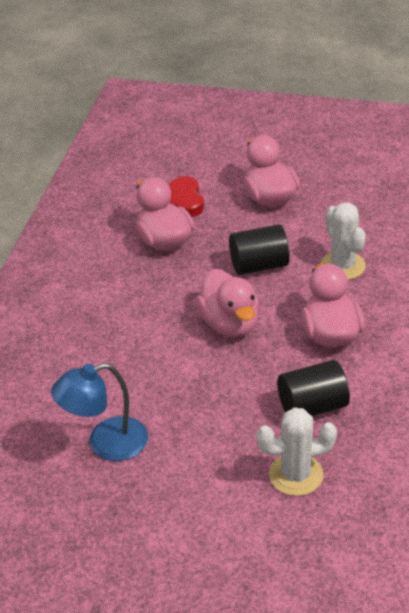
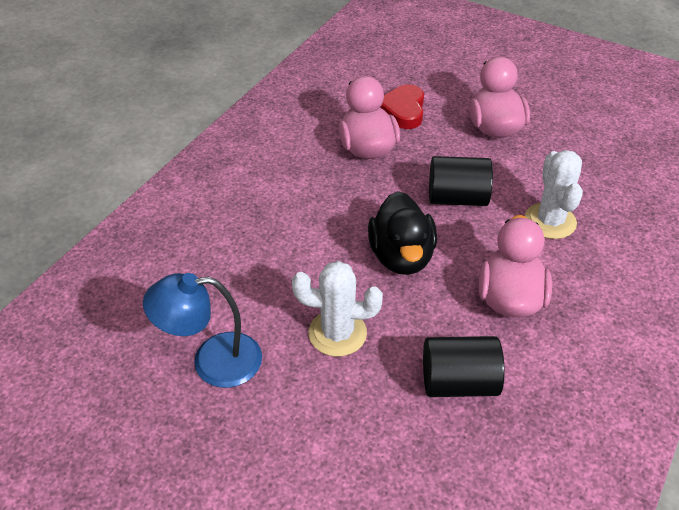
camera: 15 degrees right, 5 degrees up
pink duck [196,269,259,337] -> black duck [368,191,437,275]
white cactus [257,407,337,496] -> white cactus moved to [292,261,383,357]

